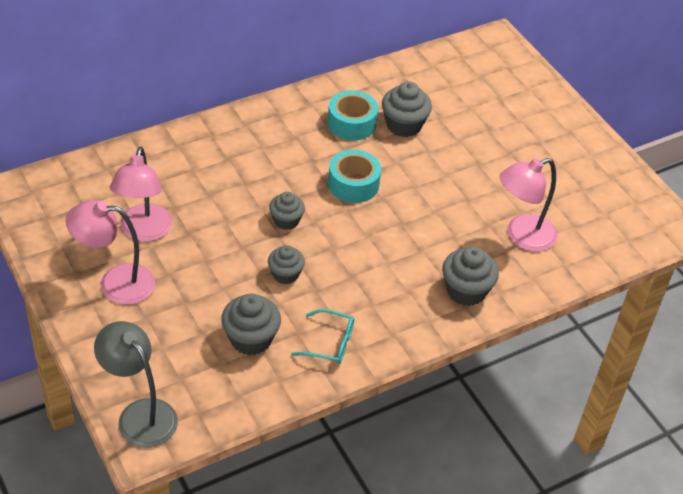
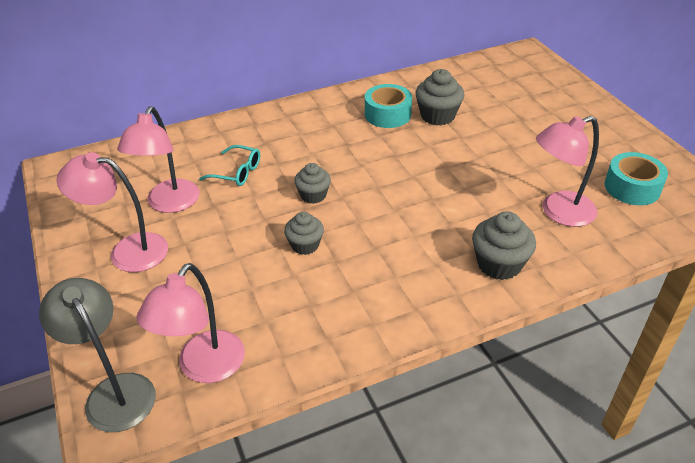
camera: 10 degrees right, 5 degrees down
grey cupcake [221,293,281,355] -> none
turquoise glasses [291,309,354,364] -> turquoise glasses moved to [199,145,260,186]
turquoise tape [328,150,381,203] -> turquoise tape moved to [605,152,668,205]
none -> pink lamp [136,263,245,383]

